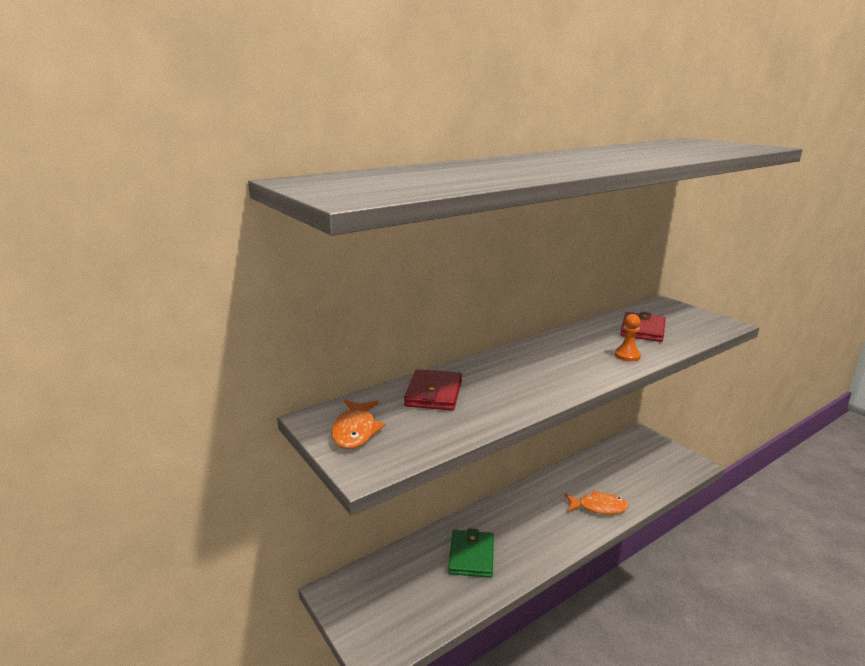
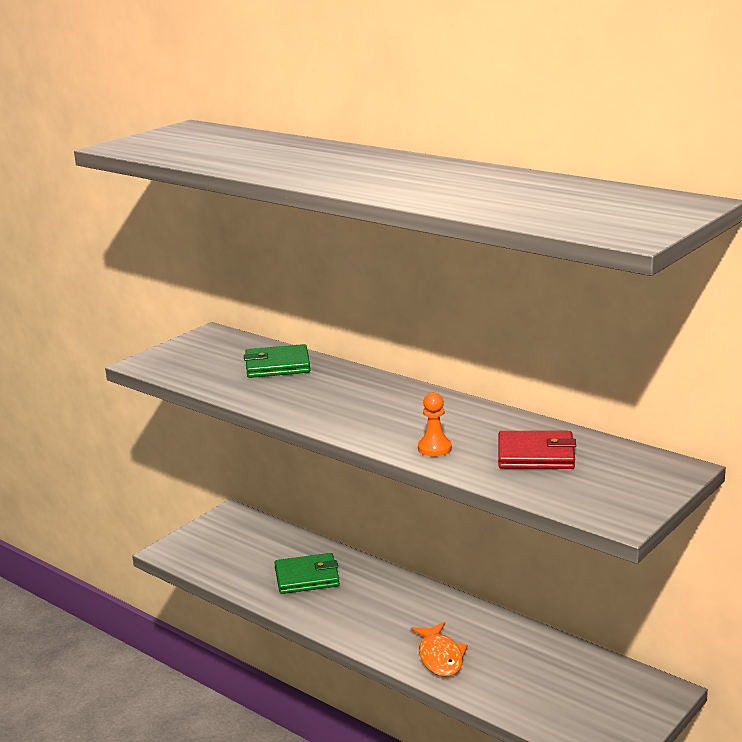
camera: 75 degrees right, 0 degrees up
orange fish [331,400,385,449] -> none
red wallet [404,369,462,410] -> green wallet [244,344,310,378]

